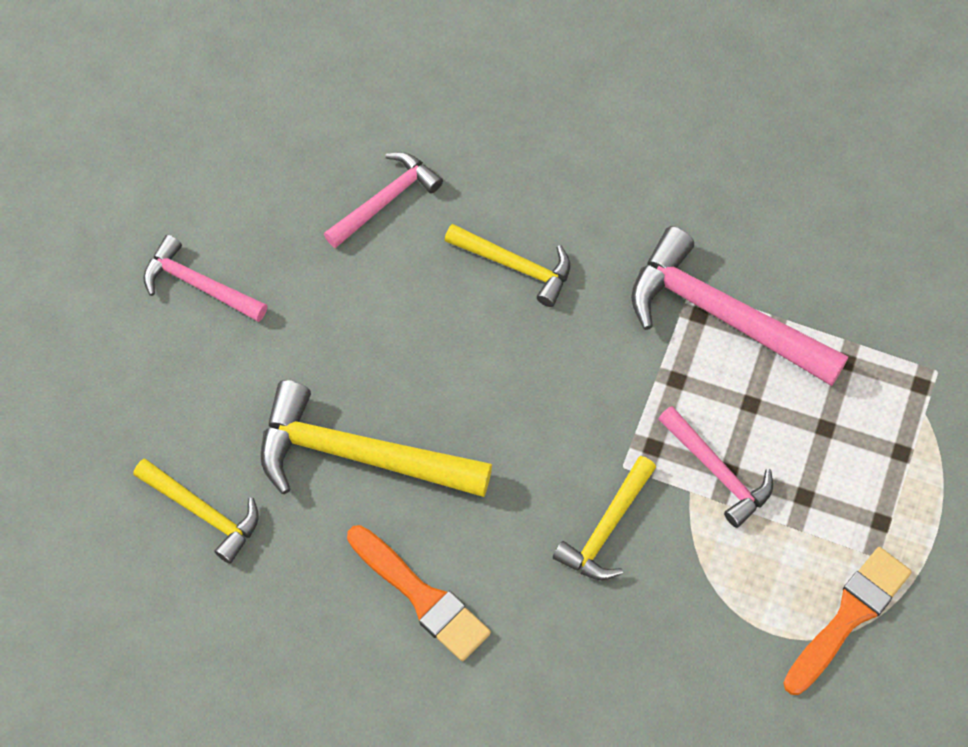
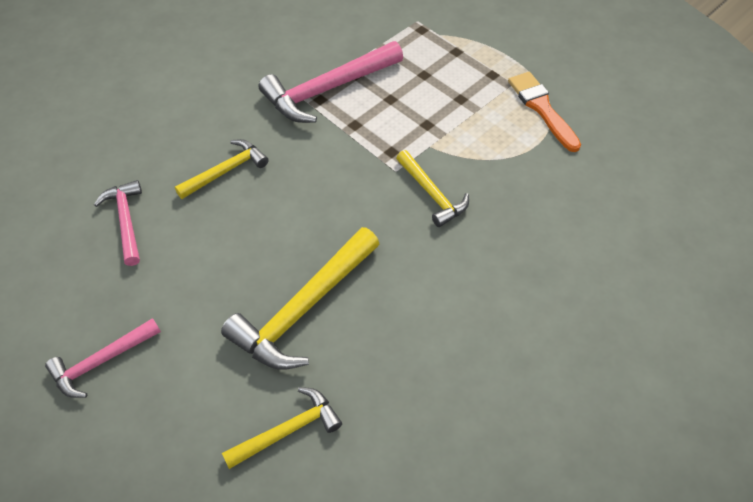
camera: 65 degrees left, 10 degrees down
orange brush [347,525,491,661] -> none
pink hammer [658,406,773,528] -> none

